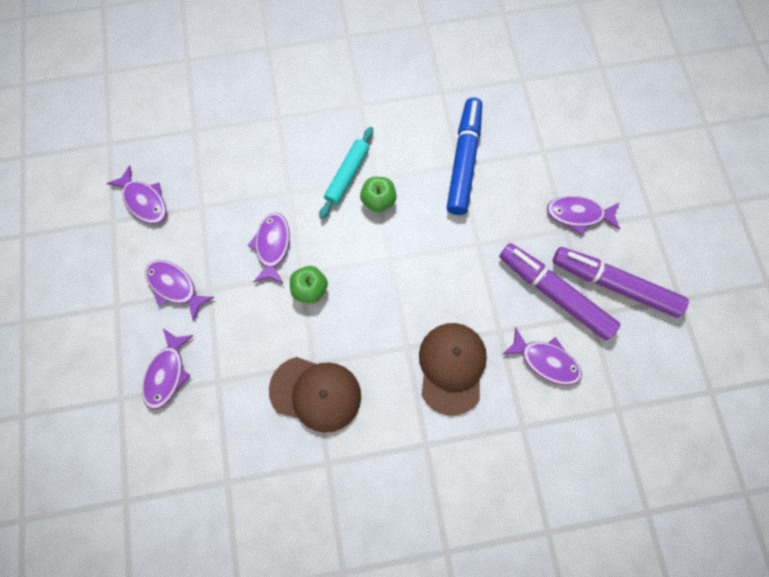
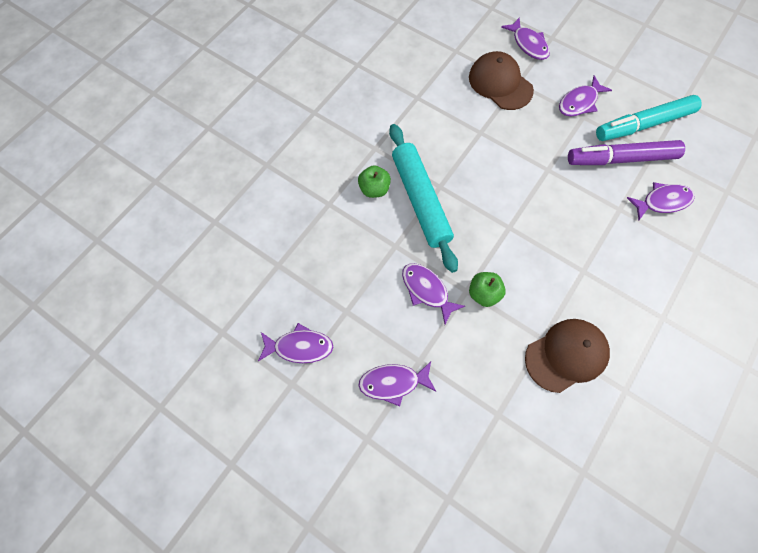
camera: 45 degrees left, 5 degrees down
purple fish [142,329,193,409] -> purple fish moved to [501,18,550,60]
turquoise rolling pin [319,127,373,219] -> turquoise rolling pin [389,124,458,273], size x1.69
green apple [360,177,397,212] -> green apple moved to [358,165,391,198]
brown cap [419,323,487,416] -> brown cap moved to [469,51,534,110]
blue marker [447,97,482,215] -> none
purple marker [553,247,689,317] -> turquoise marker [596,95,702,141]

